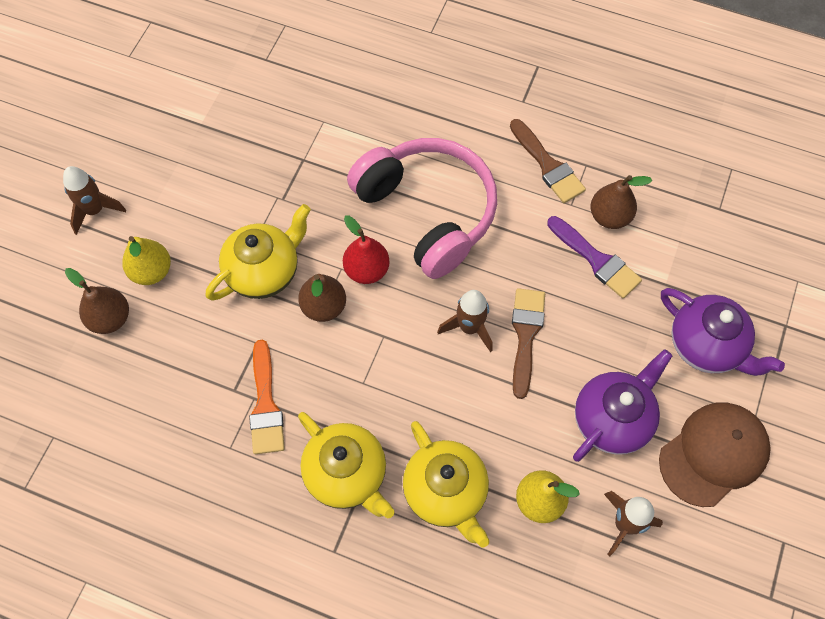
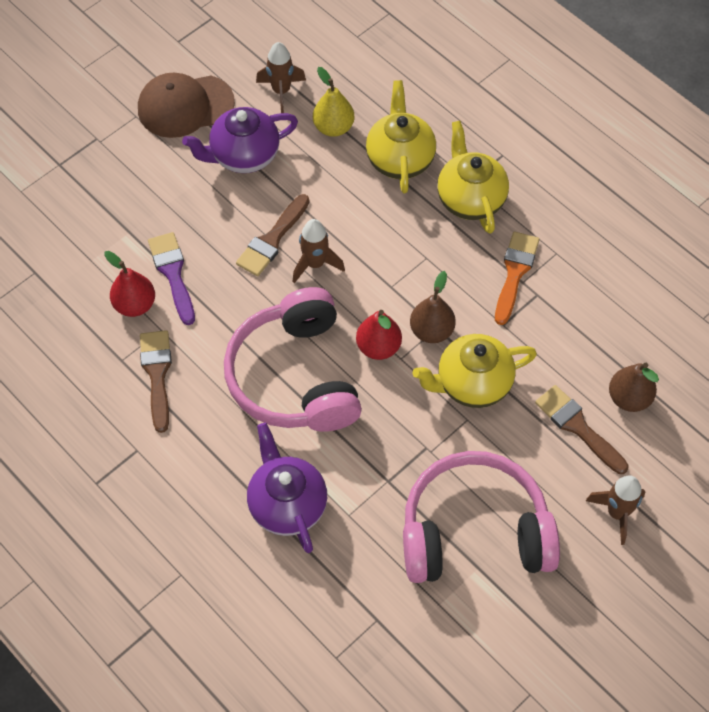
camera: 155 degrees left, 5 degrees down
yellow pear [122,236,171,285] -> brown brush [535,385,629,474]
brown pear [591,175,652,229] -> red pear [104,251,155,317]
purple teapot [661,288,785,376] -> purple teapot moved to [247,423,327,553]
none -> pink headphones [403,451,560,583]

